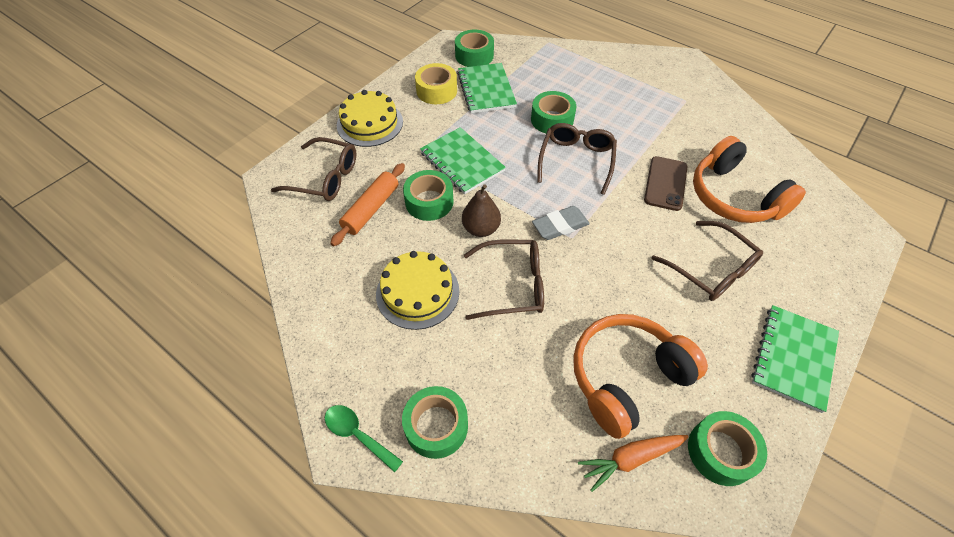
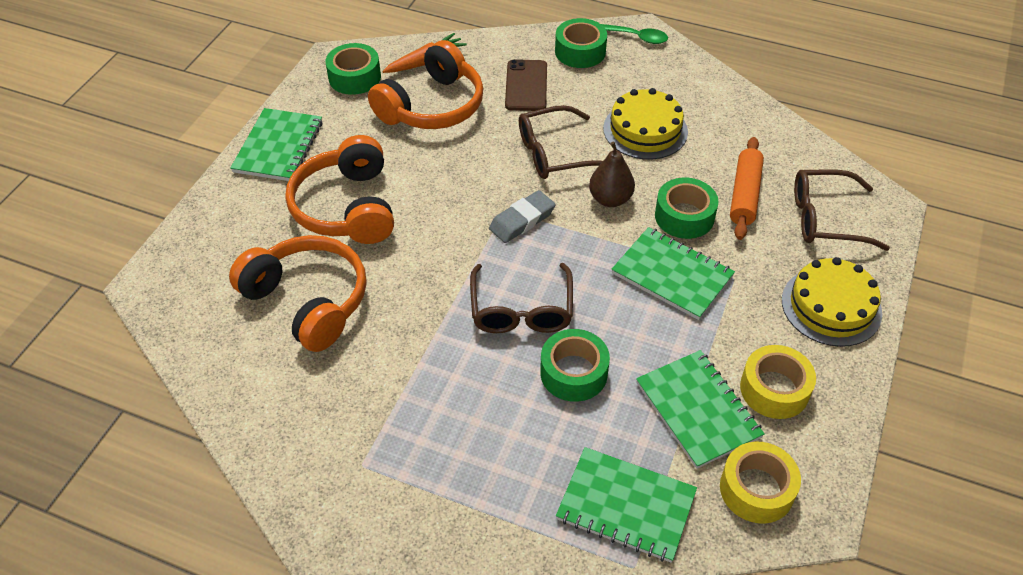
camera: 165 degrees right, 5 degrees down
green tape [455,29,494,67] -> yellow tape [720,442,801,524]
brown phone [644,156,688,211] -> brown phone moved to [505,59,547,111]
brown glasses [651,221,763,301] -> orange headphones [285,135,394,244]
none -> green notebook [556,447,697,563]

